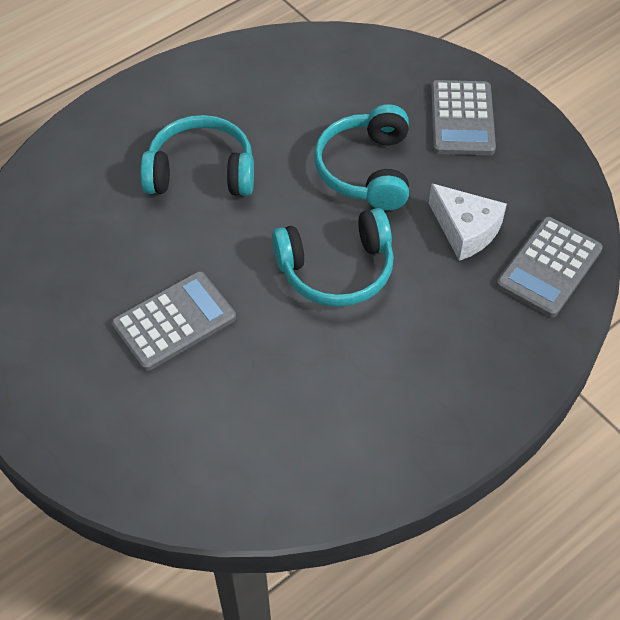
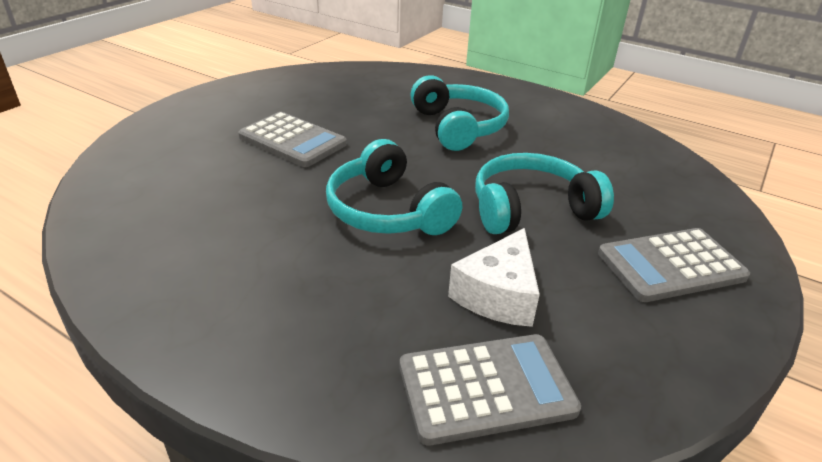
camera: 70 degrees right, 20 degrees down
grey calculator [496,217,603,317] -> grey calculator turned 150 degrees clockwise [400,334,581,446]

